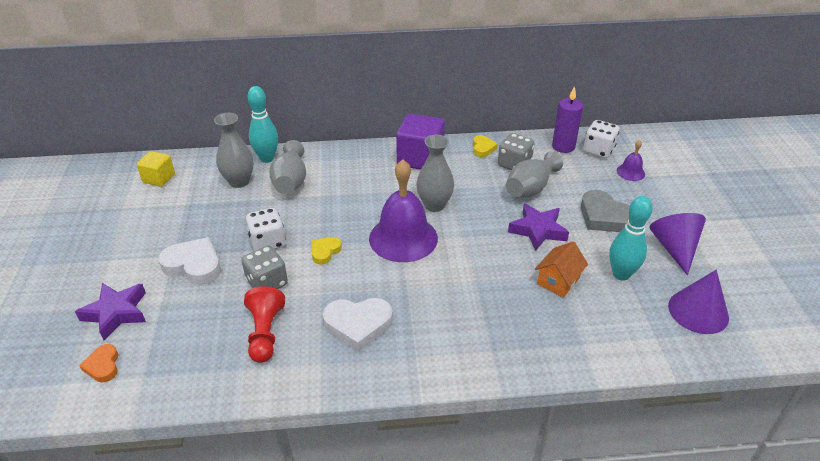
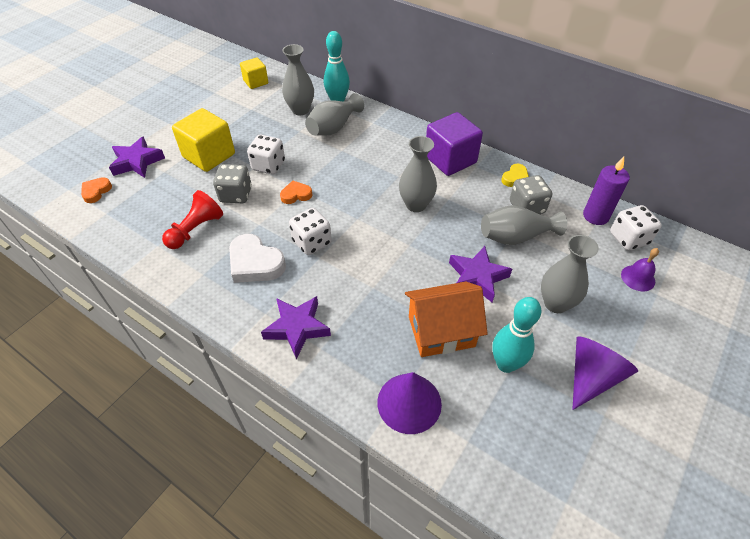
camera: 40 degrees right, 10 degrees up
white heart [158,237,221,285] -> yellow cube [172,108,235,172]
yellow heart [312,237,342,264] -> orange heart [280,180,312,204]
purple bell [369,159,438,262] -> none
orange house [535,242,588,298] -> orange house [405,282,488,357], size x1.55
grey heart [581,190,630,232] -> grey vase [541,235,599,313]
purple cone [668,270,729,334] -> purple cone moved to [377,372,442,434]
none -> purple star [261,296,331,359]
none -> white dice [289,208,332,255]

